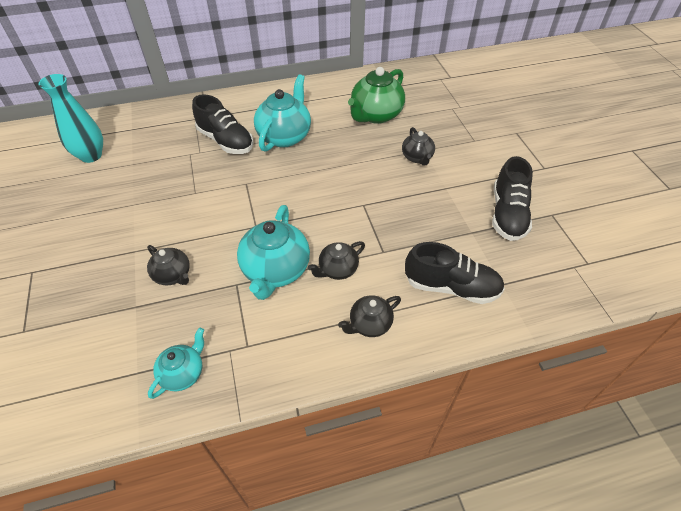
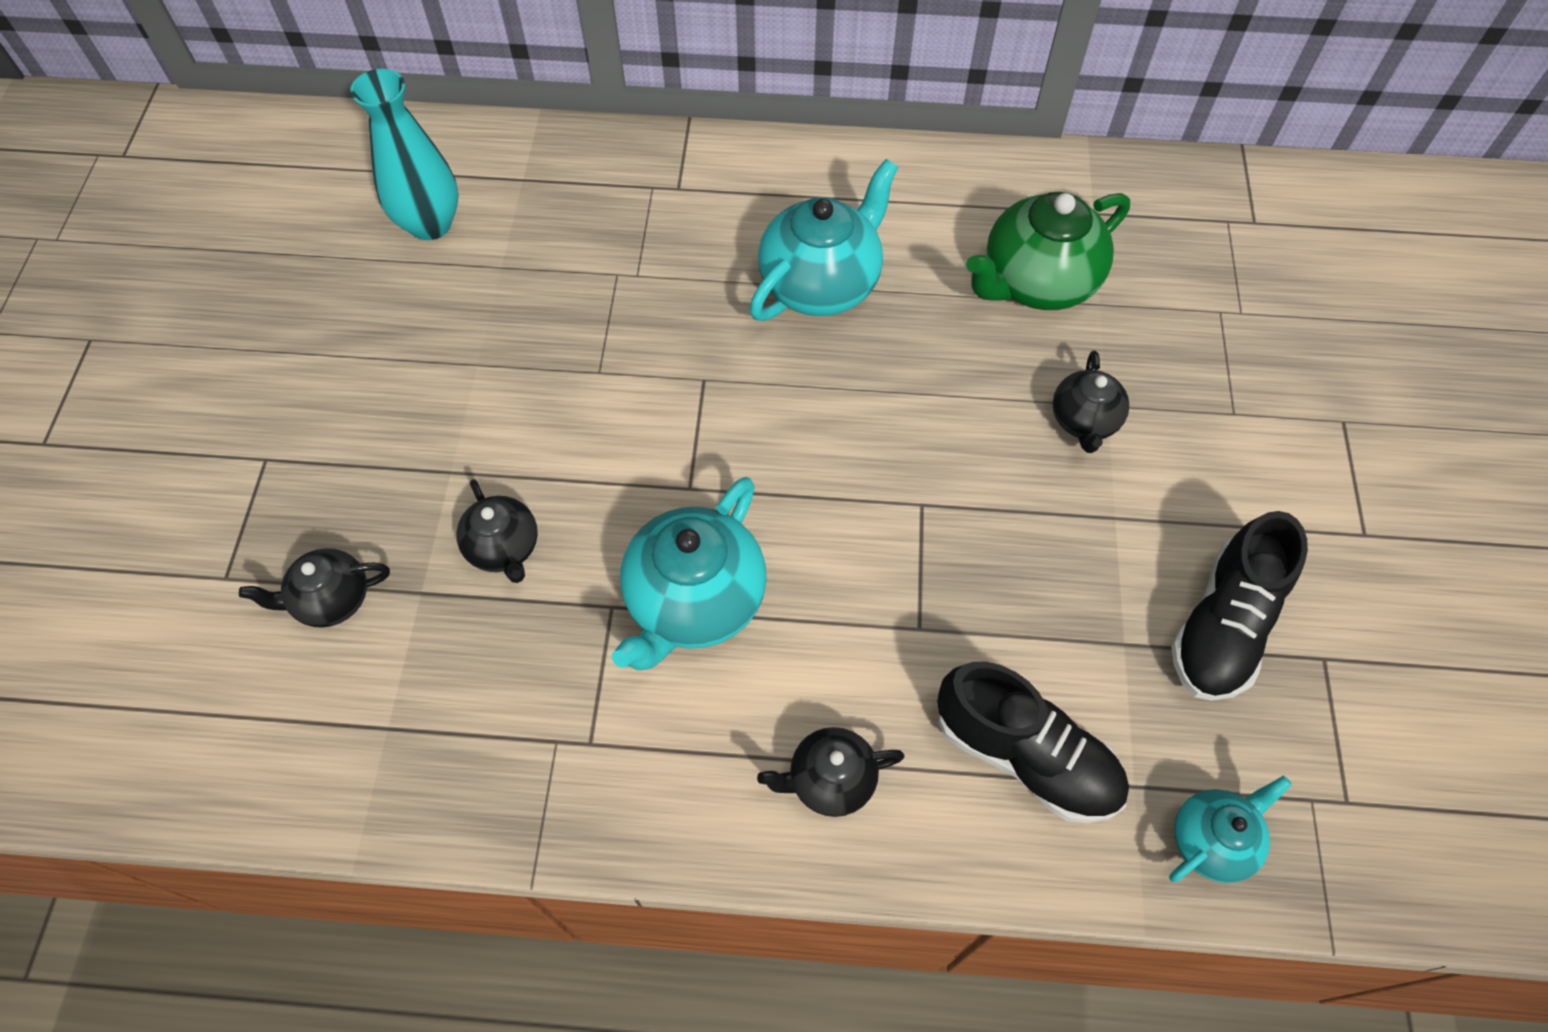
camera: 20 degrees right, 10 degrees up
turquoise teapot [148,328,204,399] -> turquoise teapot moved to [1169,776,1292,883]
black shoe [192,94,254,154] -> none
black teapot [308,241,365,280] -> black teapot moved to [239,548,390,628]

